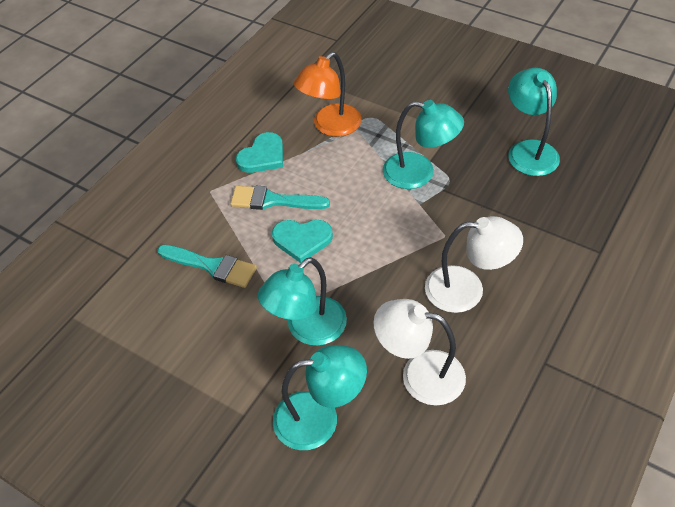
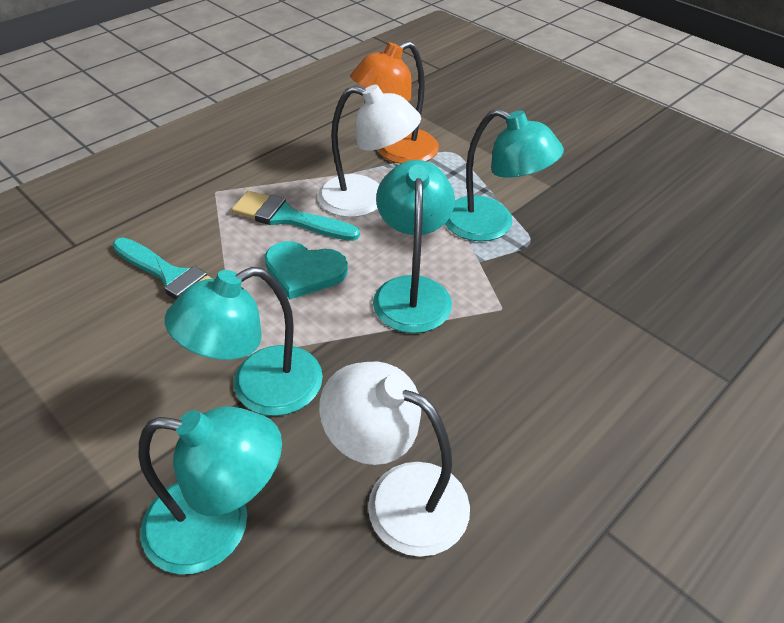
camera: 10 degrees right, 5 degrees down
turquoise heart [236,132,283,173] -> none
white lamp [425,216,523,313] -> white lamp moved to [318,85,421,217]
turquoise lamp [508,68,560,176] -> turquoise lamp moved to [373,160,455,333]

